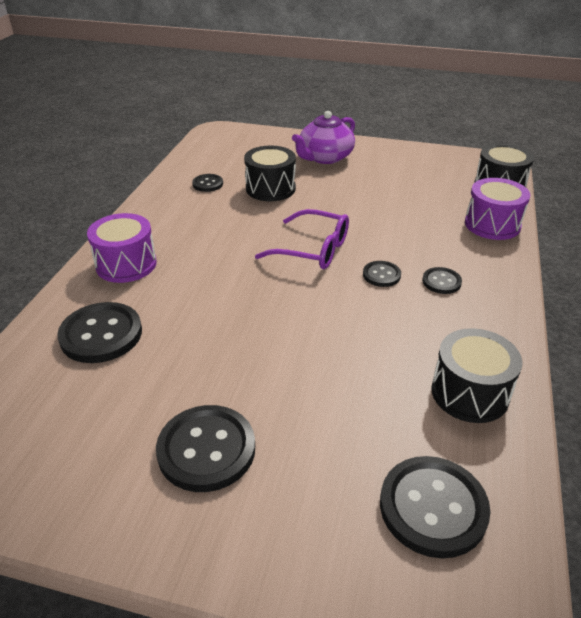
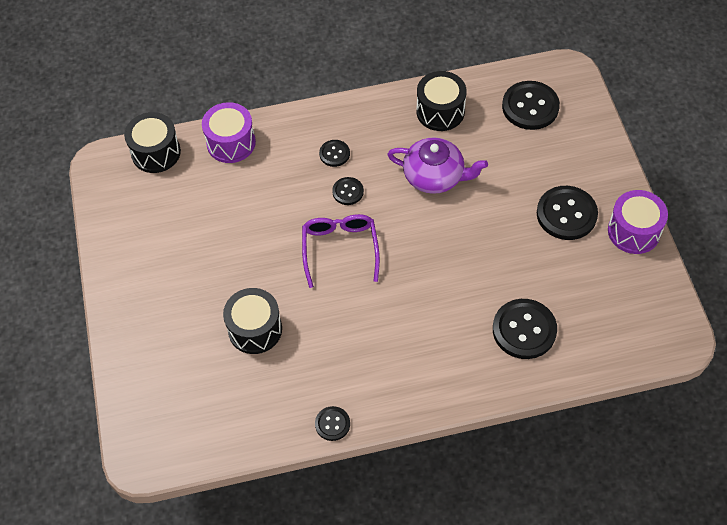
camera: 115 degrees left, 20 degrees up
purple drum [87,213,157,283] -> purple drum moved to [608,190,668,254]
black button [192,174,223,192] -> black button moved to [315,406,350,441]
purple teapot [292,111,355,164] -> purple teapot moved to [387,137,488,194]

